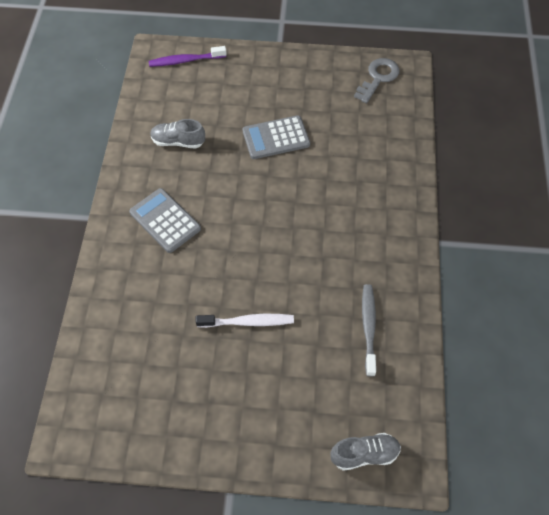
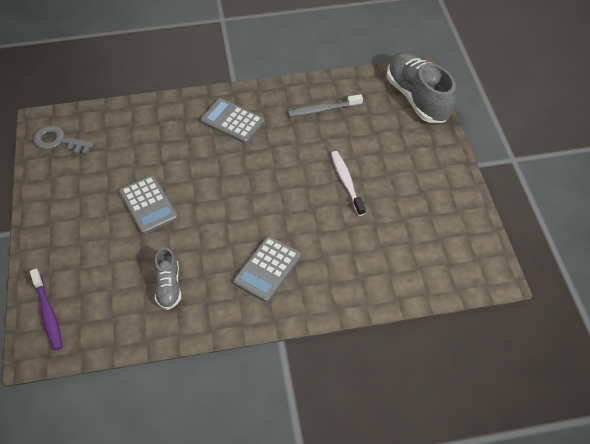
camera: 105 degrees left, 5 degrees down
grey shoe [330,433,401,471] -> grey shoe [386,52,456,123], size x1.92
none -> grey calculator [201,98,265,144]

